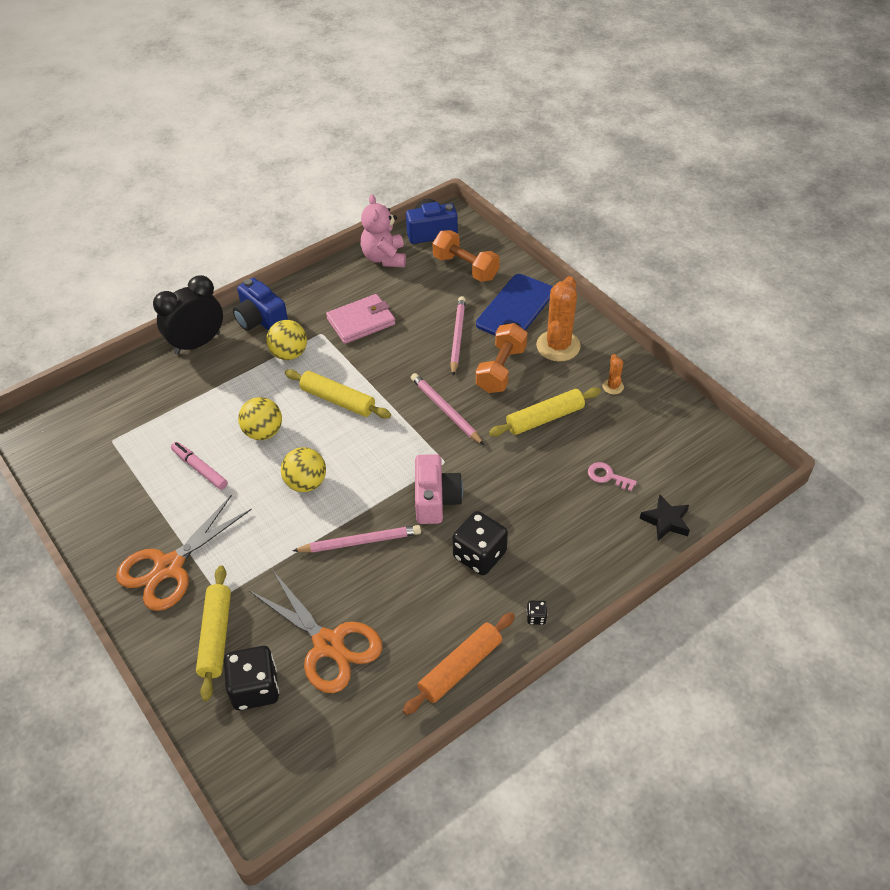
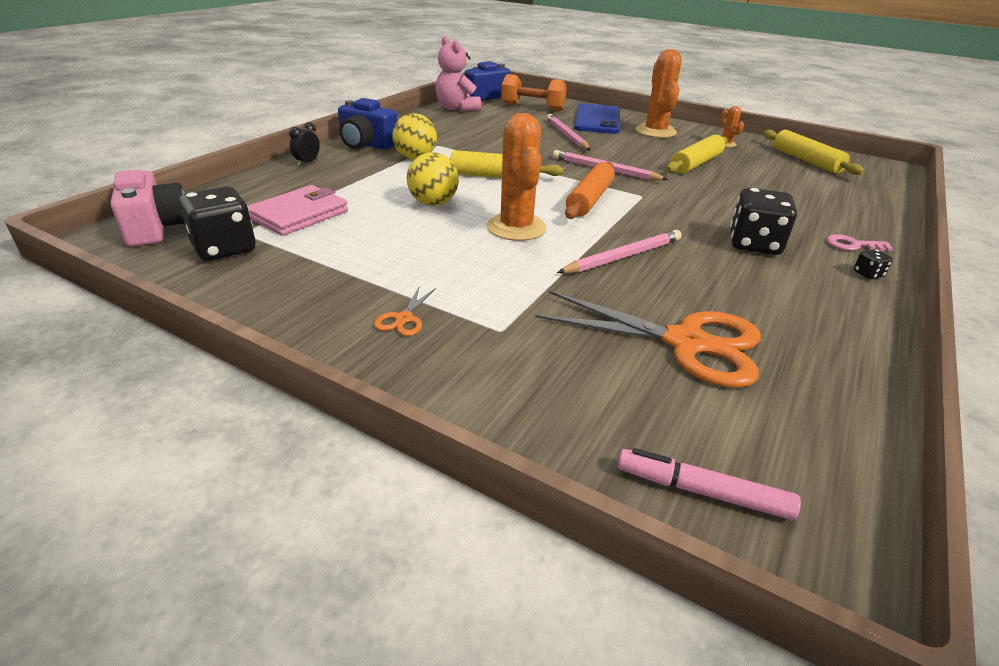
camera: 25 degrees left, 15 degrees down
orange scissors [116,495,252,611] -> orange scissors [374,286,436,336], size x0.41
black clock [153,275,223,354] -> black clock [289,122,320,166], size x0.43
pink marker [171,442,228,490] -> pink marker moved to [618,448,801,520]
yellow rolling pin [196,566,231,701] -> yellow rolling pin moved to [763,130,864,175]
black dice [224,646,279,711] -> black dice moved to [179,187,256,261]
yellow ball [281,447,326,492] -> orange cactus [487,113,547,241]
pink wallet [326,294,395,344] -> pink wallet moved to [248,185,348,236]
orange rolling pin [403,612,515,715] -> orange rolling pin moved to [565,162,615,219]
pink camera [415,454,463,524] -> pink camera moved to [111,169,185,247]
orange dumbbell [476,323,528,393] -> none
pink key [588,462,637,491] -> pink key moved to [827,234,894,251]
black star [640,495,690,541] -> none

